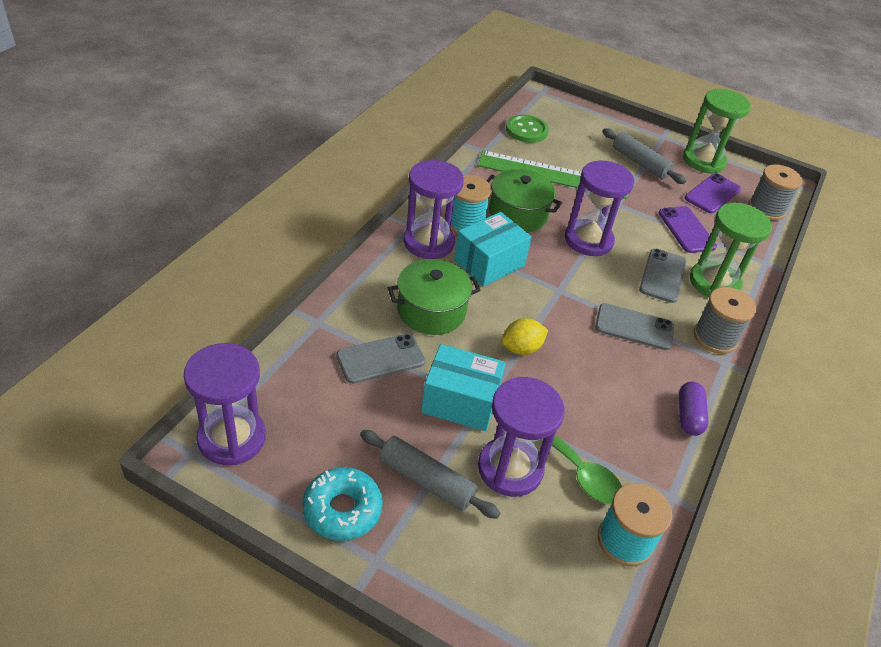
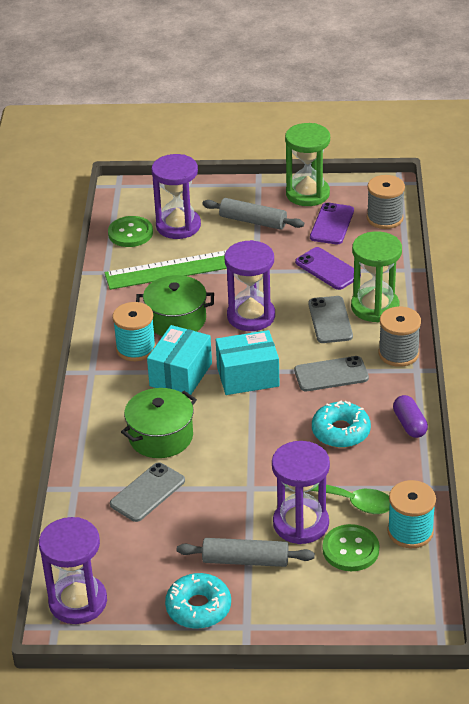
camera: 20 degrees left, 5 degrees down
purple hourglass [404,160,464,259] -> purple hourglass moved to [151,154,201,239]
turquoise box [421,344,505,431] -> turquoise box moved to [216,330,279,395]
yellow lemon [501,318,548,355] -> none
none -> turquoise donut [312,400,371,448]
none -> green button [322,524,379,571]

